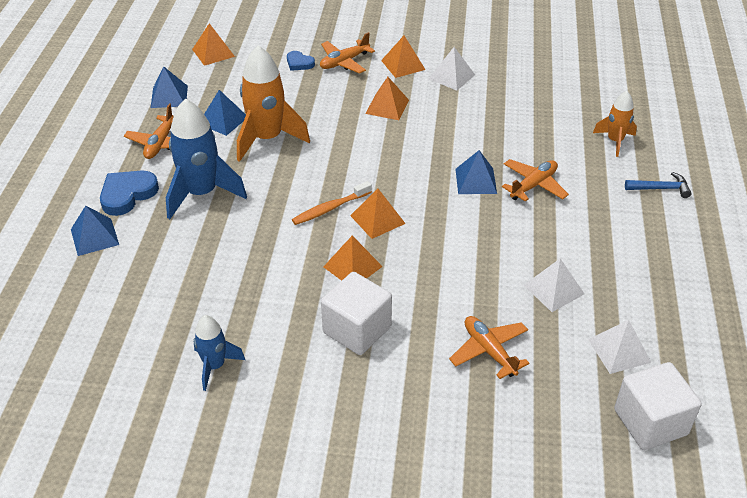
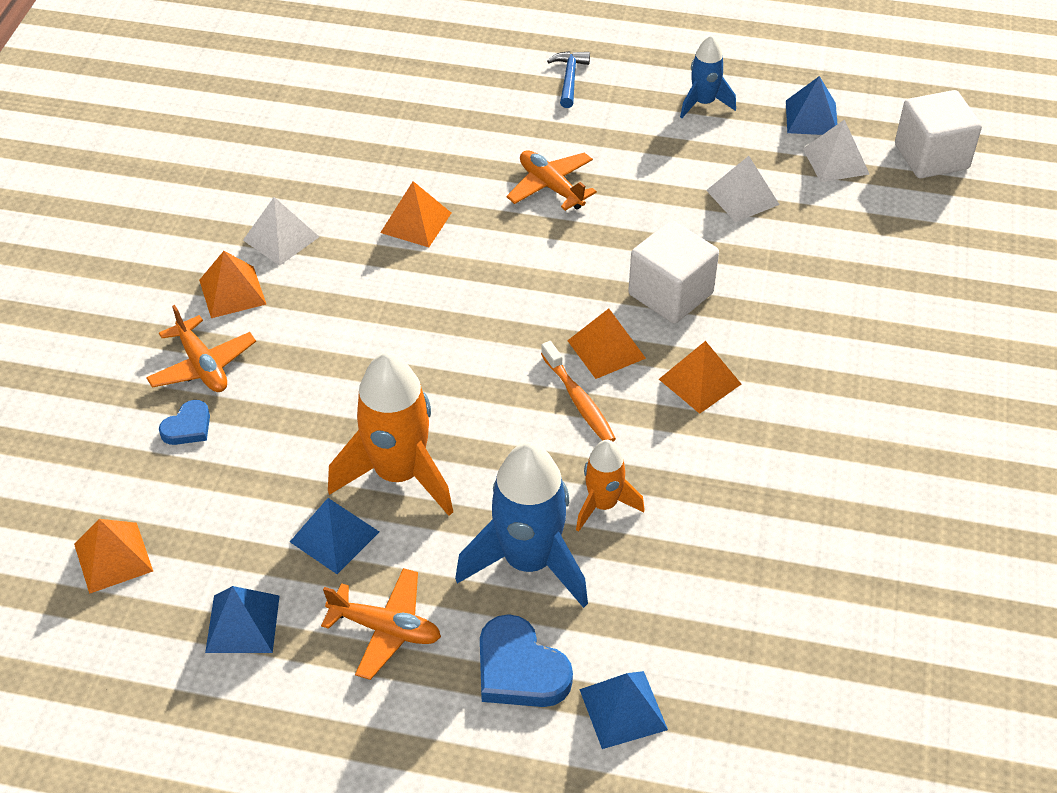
camera: 85 degrees left, 5 degrees up
blue rocket [194,315,245,391] -> blue rocket moved to [680,35,736,118]
white cube [321,272,392,355] -> white cube moved to [628,220,719,323]
orange pyramid [365,77,409,120] -> orange pyramid moved to [380,181,451,247]
orange plane [449,316,529,379] -> none
blue pyramid [455,150,497,194] -> blue pyramid moved to [786,76,837,135]
orange rocket [593,91,637,157] -> orange rocket moved to [576,440,645,532]

